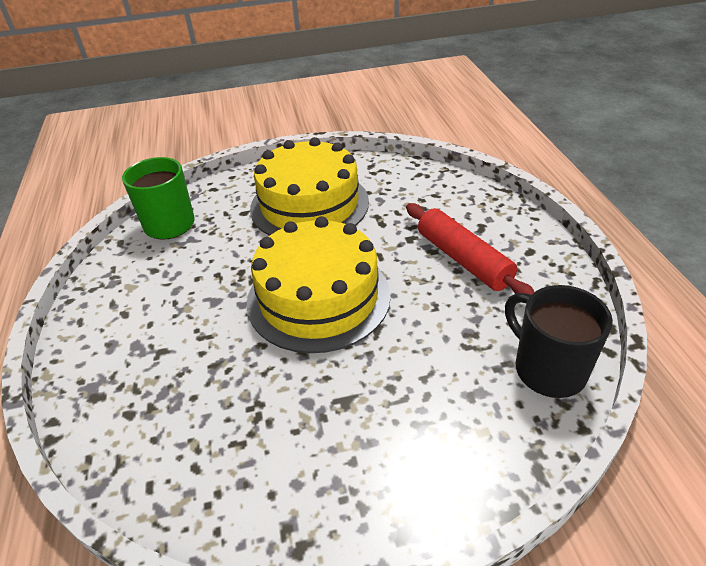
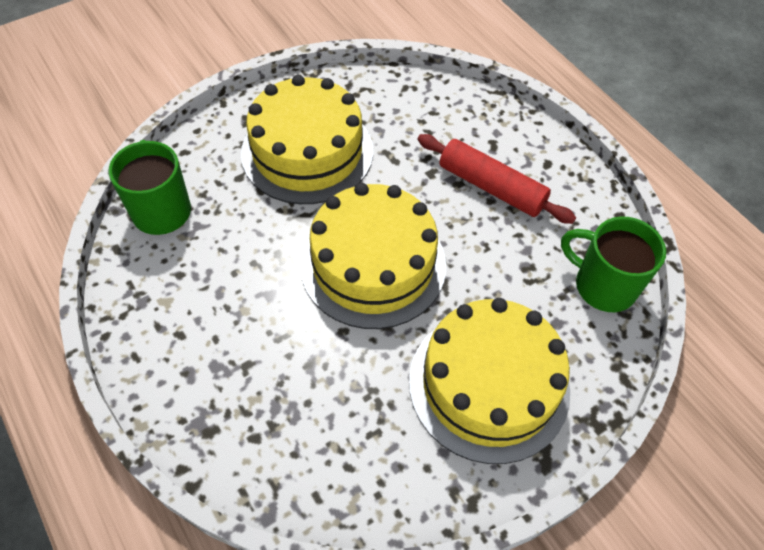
camera: 25 degrees left, 15 degrees up
black mug [505,285,613,398] -> green mug [561,216,666,312]
none -> yellow cake [409,298,570,464]

